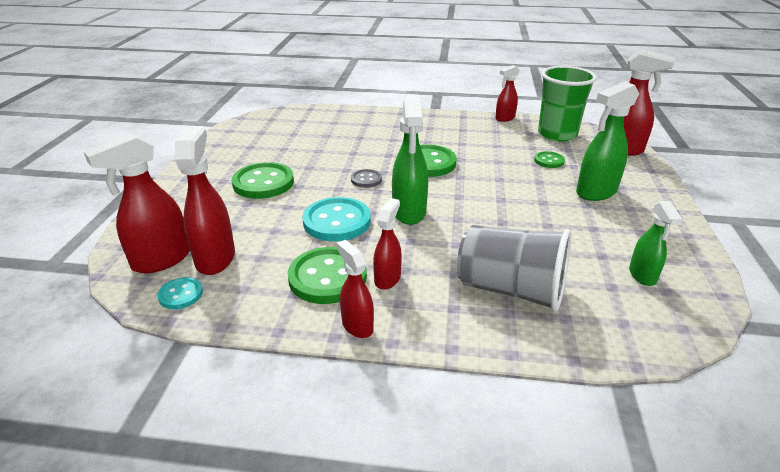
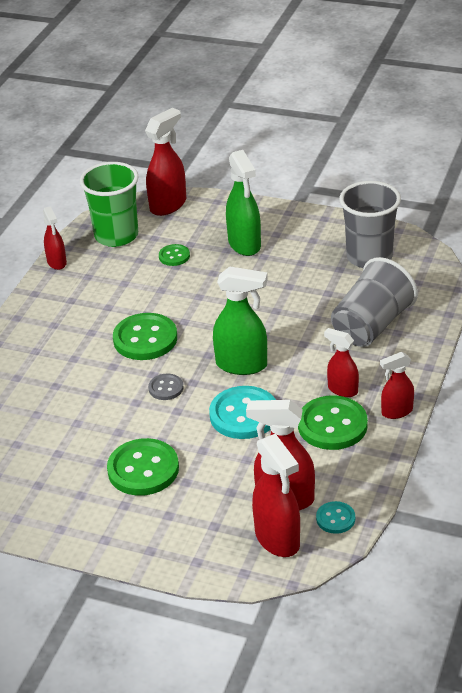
camera: 75 degrees left, 5 degrees up
green spray bottle [629,201,682,286] -> grey cup [339,181,401,268]

